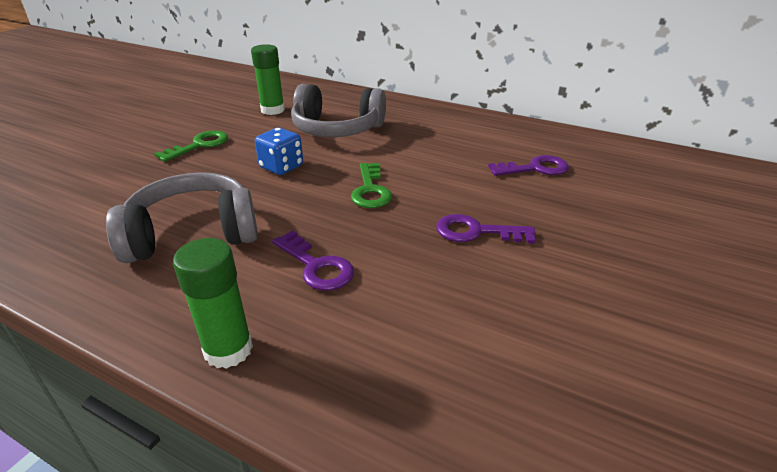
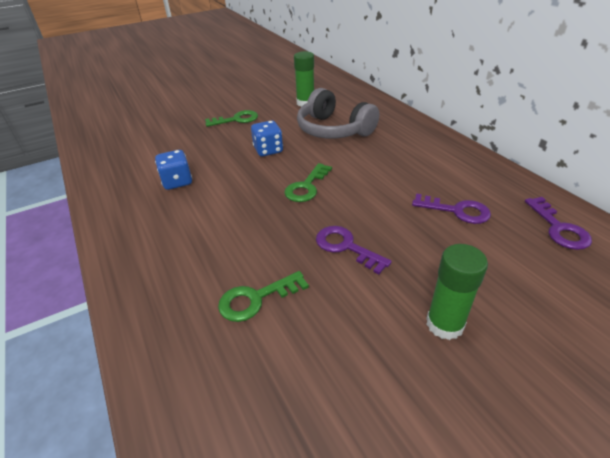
camera: 35 degrees right, 5 degrees up
grey headphones [106,172,258,263] -> blue dice [155,150,192,190]
green glue stick [173,238,253,369] -> green glue stick moved to [426,244,488,340]
purple key [272,230,354,291] -> purple key moved to [525,197,592,250]
none -> green key [218,271,309,322]

